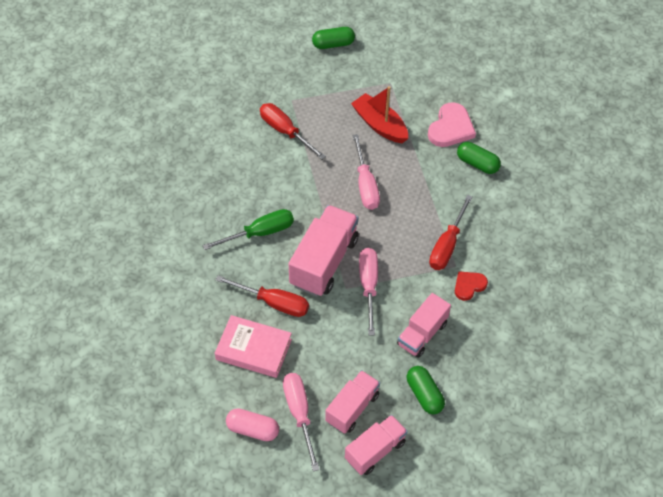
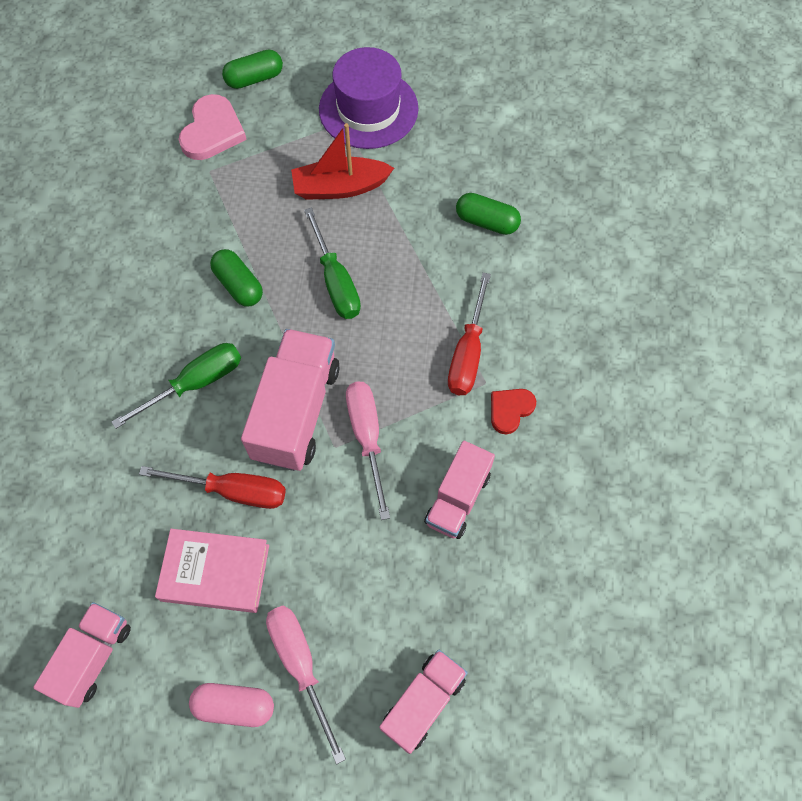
camera: 10 degrees left, 10 degrees up
red screwdriver [260,103,326,159] -> none
pink truck [325,370,380,434] -> pink truck moved to [33,602,131,708]
red boat [351,86,408,143] -> red boat turned 45 degrees counterclockwise [291,123,394,200]
pink screwdriver [352,134,380,210] -> green screwdriver [304,207,361,319]
green capsule [407,366,445,414] -> green capsule moved to [210,249,263,306]
pink heart [428,102,476,147] -> pink heart moved to [179,94,247,160]
none -> purple hat [319,47,418,149]

